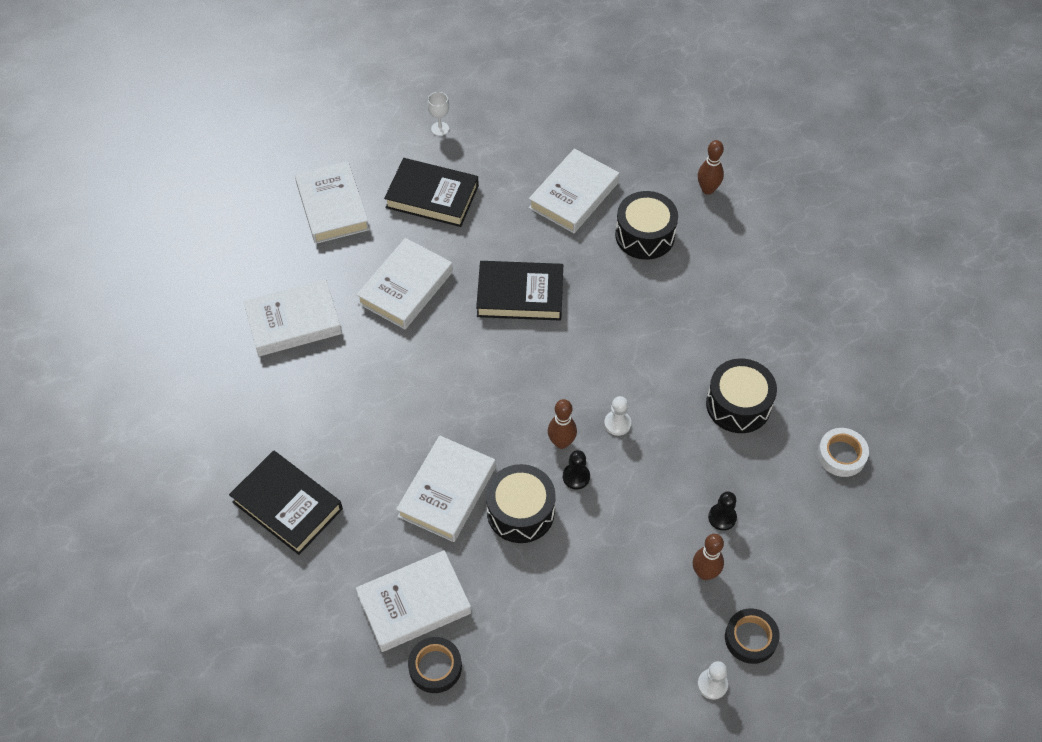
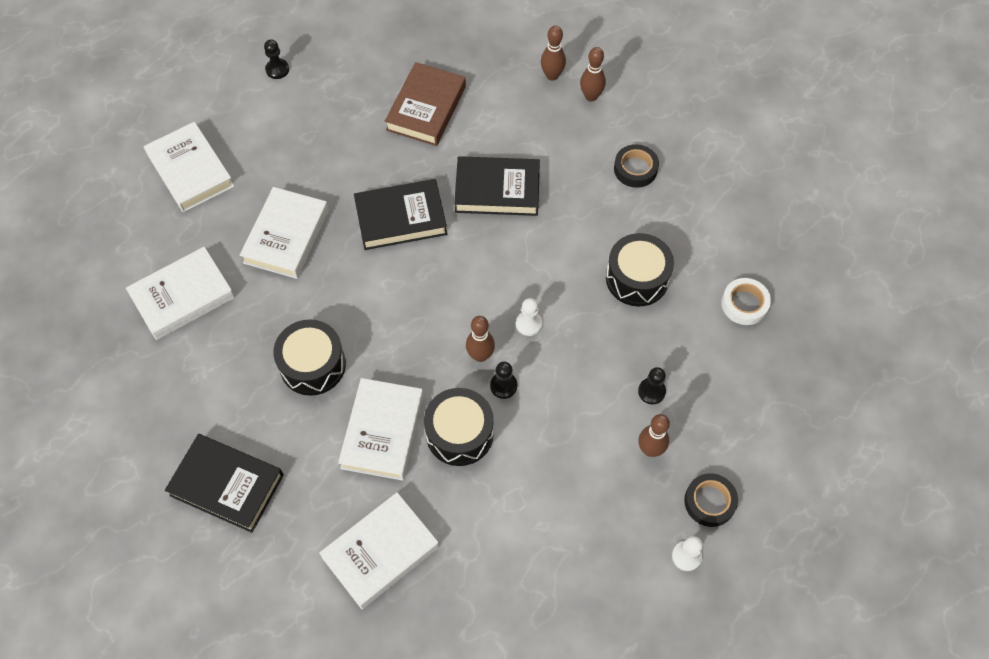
camera: 15 degrees left, 5 degrees up
black book [384,158,479,227] -> black book moved to [454,156,540,216]
black tape [408,637,462,693] -> black tape moved to [614,144,659,188]
white goblet [427,92,449,136] -> black pawn [264,39,289,79]
white book [529,149,619,233] -> brown book [385,62,466,146]
black drum [615,191,678,260] -> black drum moved to [273,319,346,396]
none -> brown bowling pin [580,47,606,102]

